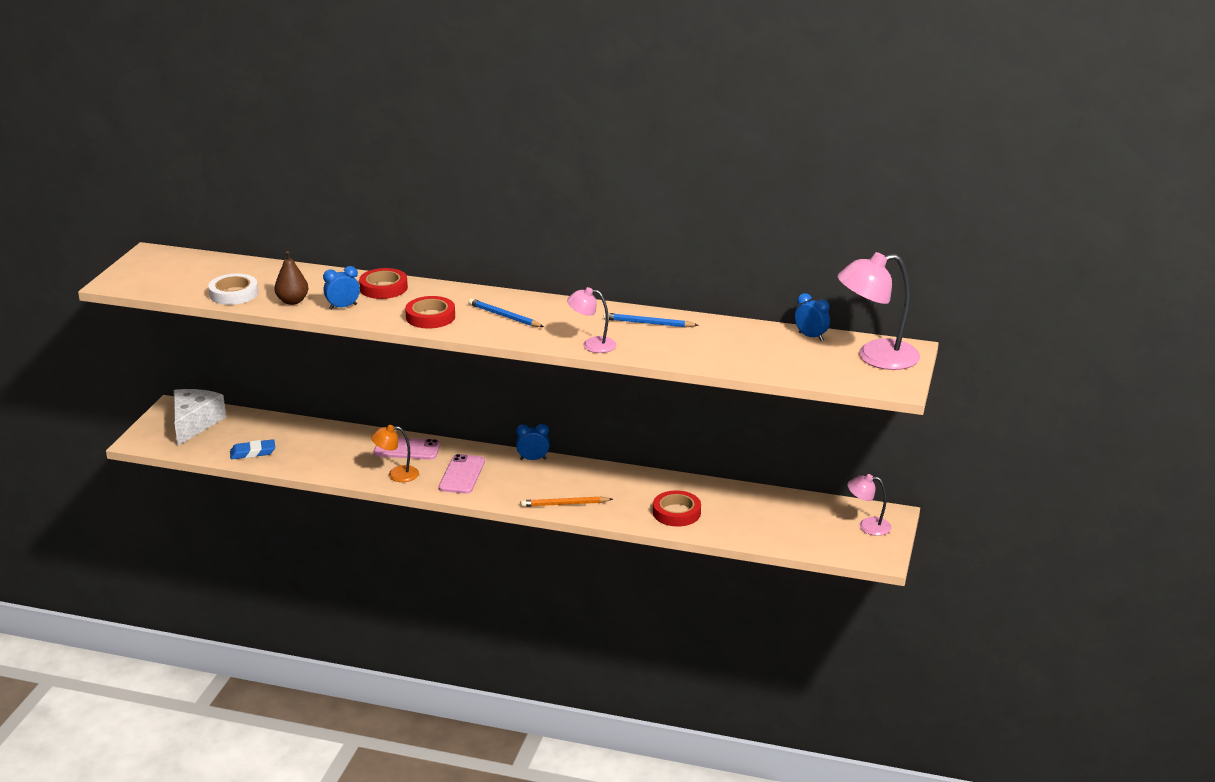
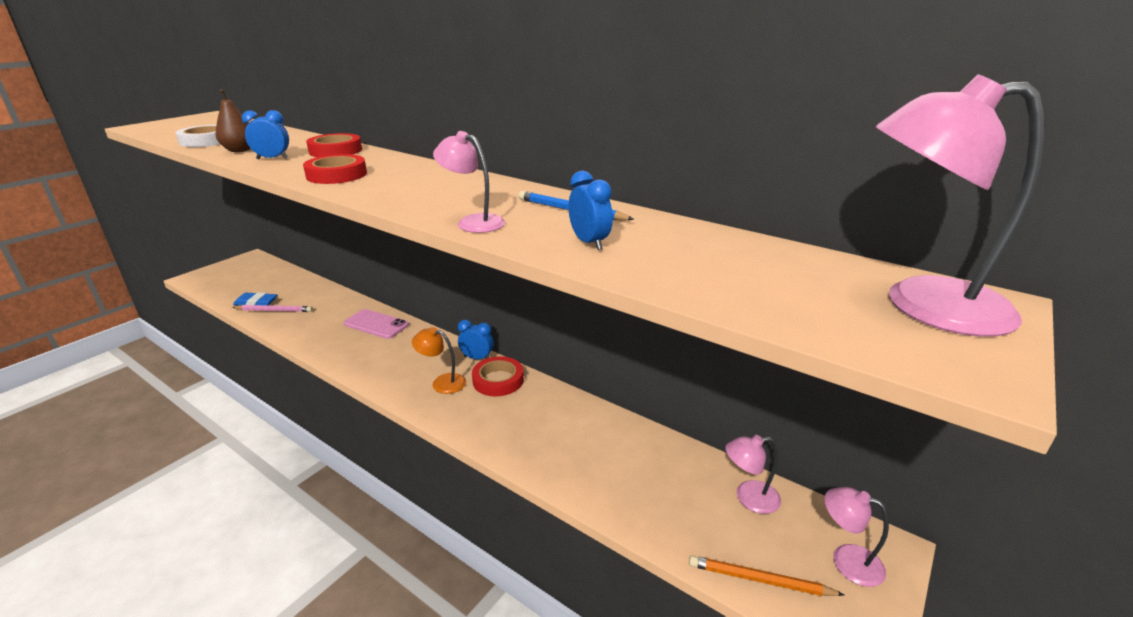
camera: 20 degrees right, 0 degrees up
white cheese [174,389,226,446] -> none
orange lamp [371,425,419,482] -> orange lamp moved to [412,327,466,394]
pink phone [439,454,485,494] -> none
blue pencil [468,298,544,327] -> none
orange pencil [521,496,613,507] -> orange pencil moved to [689,555,844,596]
red tape [653,490,701,526] -> red tape moved to [472,356,524,396]
blue clock [795,293,830,341] -> blue clock moved to [568,171,613,250]
none -> pink pencil [232,305,313,312]
none -> pink lamp [725,435,781,514]

